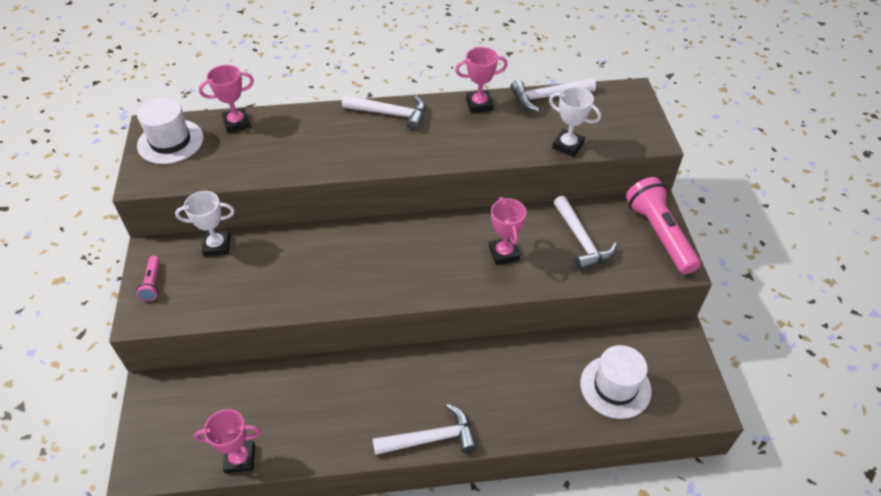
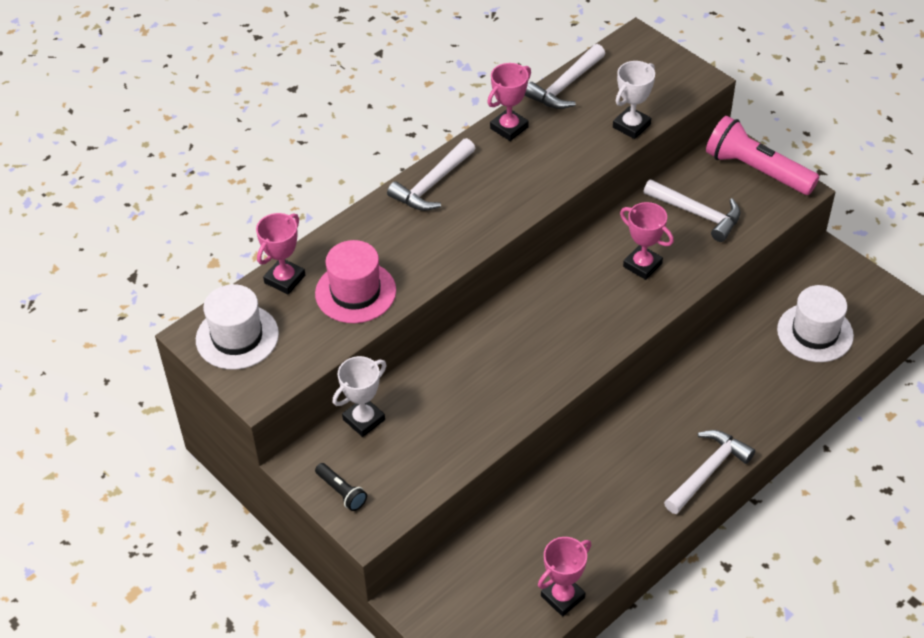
camera: 35 degrees left, 0 degrees up
pink flashlight [136,256,160,301] -> black flashlight [315,463,367,511]
white hammer [342,95,426,131] -> white hammer turned 150 degrees clockwise [387,138,475,211]
white trophy [549,87,601,157] -> white trophy turned 45 degrees counterclockwise [613,61,655,139]
none -> pink hat [315,240,396,323]

